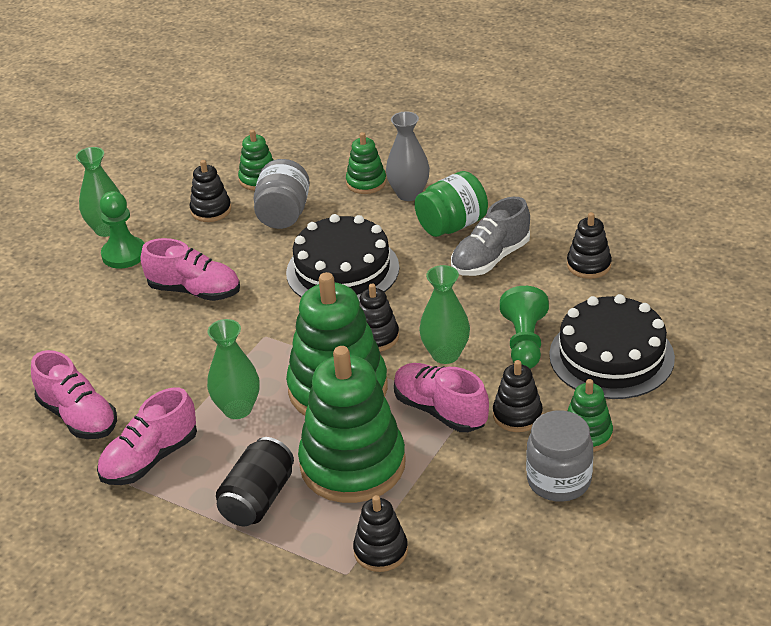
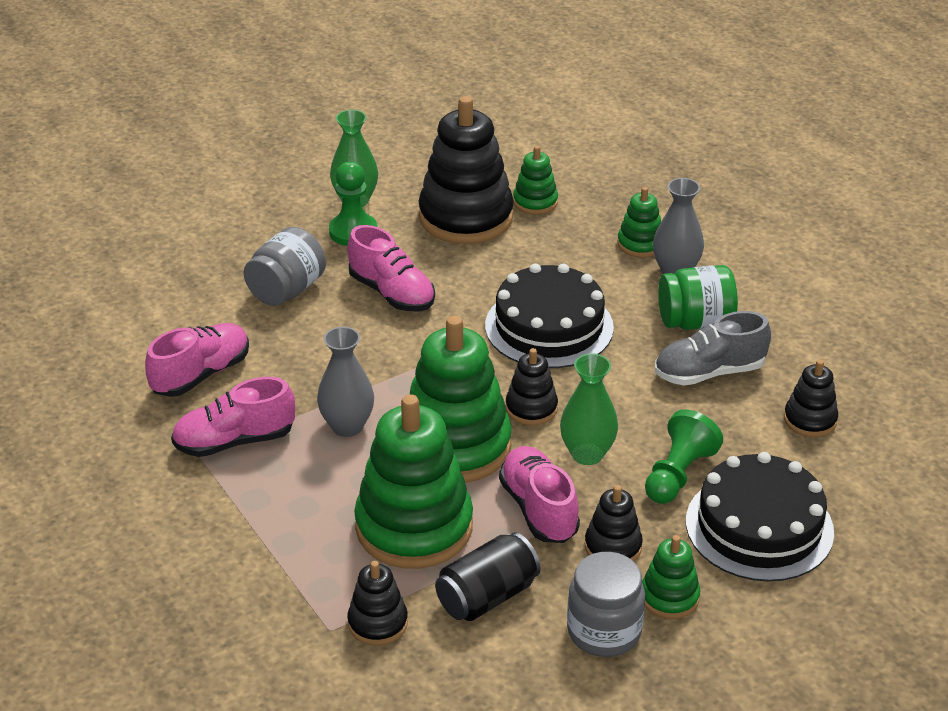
camera: 25 degrees right, 0 degrees up
pink shoe [31,350,117,439] -> pink shoe turned 120 degrees counterclockwise [145,323,249,397]
black stacking toy [190,160,231,222] -> black stacking toy [418,96,514,244], size x2.08
green vase [207,319,260,419] -> grey vase [317,327,374,437]
black can [216,437,294,526] -> black can moved to [435,533,541,621]
grey jar [254,159,310,229] -> grey jar moved to [243,227,326,306]

